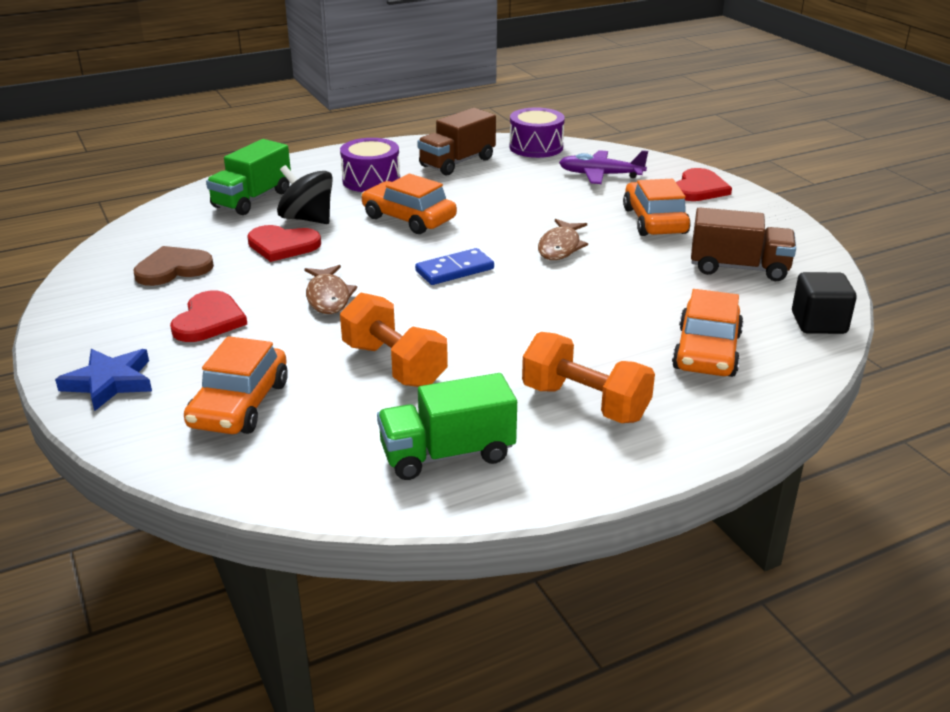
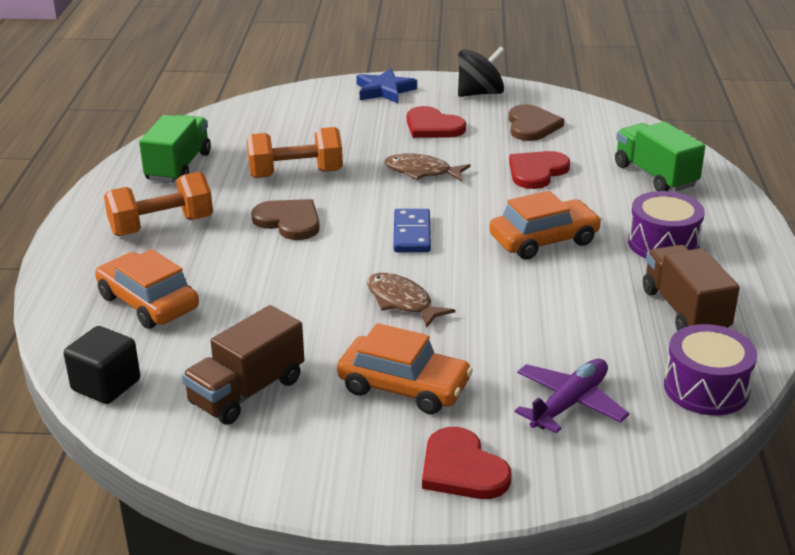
camera: 120 degrees right, 0 degrees up
orange car [184,336,288,434] -> none
black spinning top [277,165,333,224] -> black spinning top moved to [458,46,505,97]
none -> brown heart [251,199,320,240]

